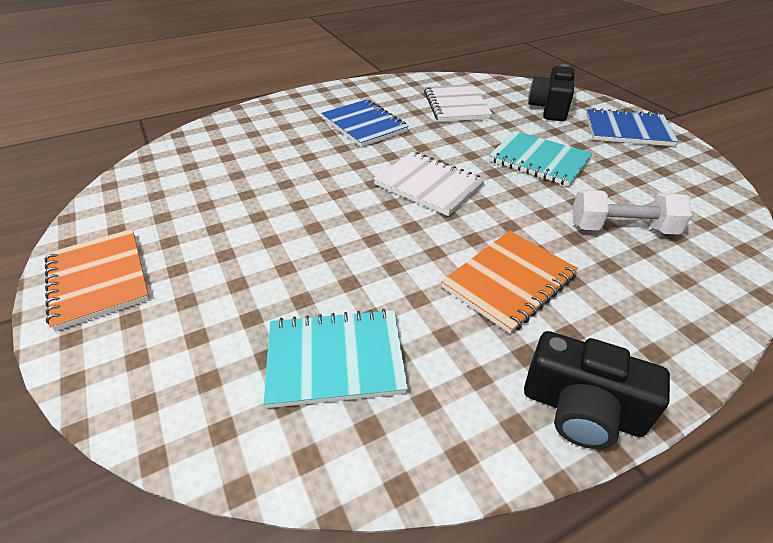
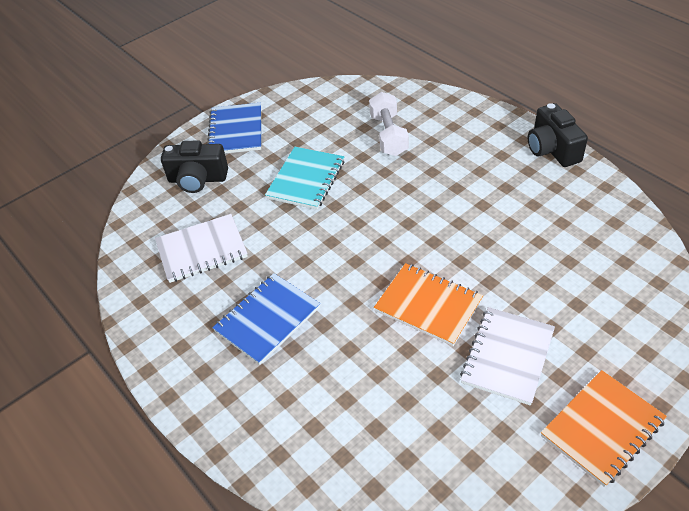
camera: 100 degrees left, 5 degrees up
turquoise notebook [264,309,408,408] -> none
white notebook [373,152,485,216] -> white notebook moved to [460,307,555,406]
orange notebook [441,231,578,334] -> orange notebook moved to [374,263,483,346]
black camera [524,331,670,449] -> black camera turned 150 degrees clockwise [528,103,588,167]

